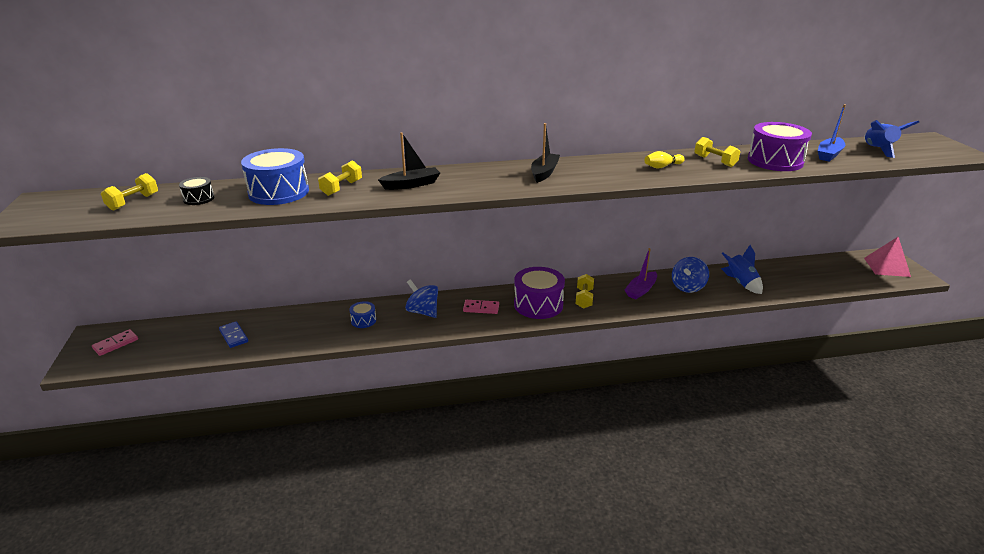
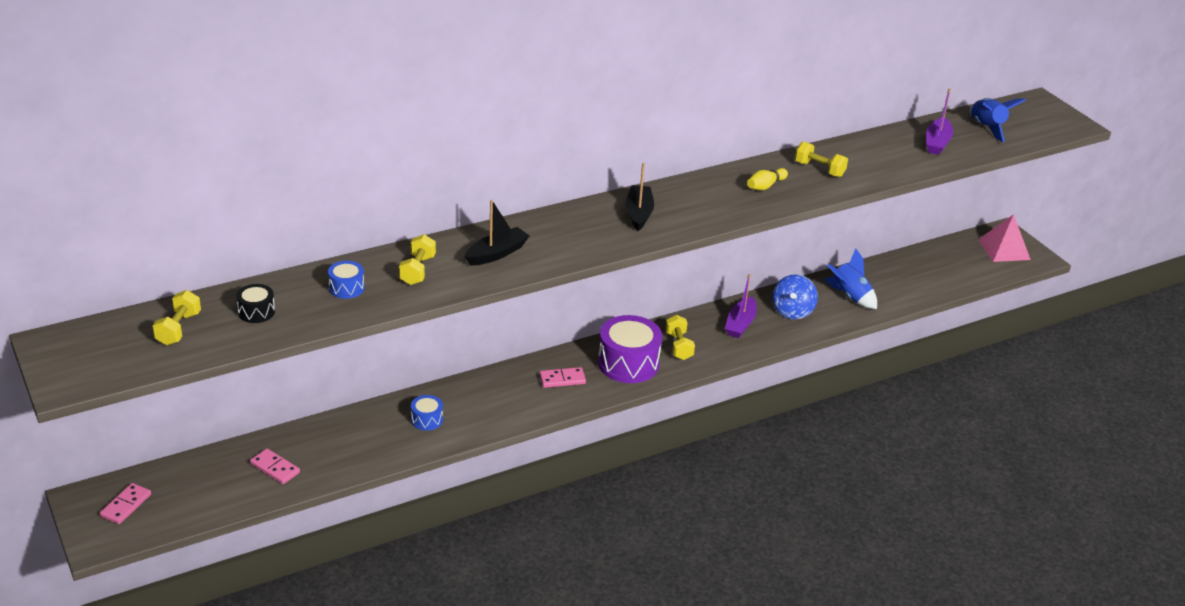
camera: 20 degrees left, 5 degrees up
blue domino [219,322,248,348] -> pink domino [250,448,300,484]
blue drum [241,148,309,205] -> blue drum [328,261,364,299], size x0.49
blue spinning top [405,279,438,318] -> none
purple drum [748,122,812,171] -> none
blue boat [818,104,846,161] -> purple boat [926,88,953,155]

